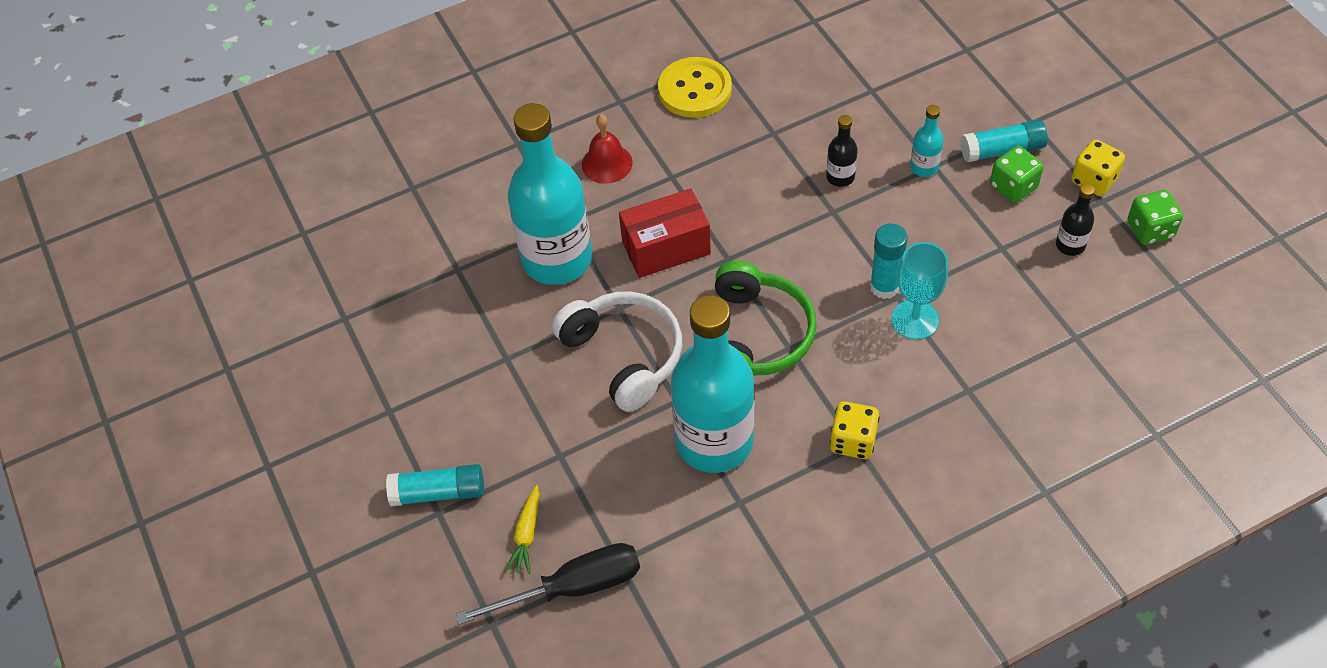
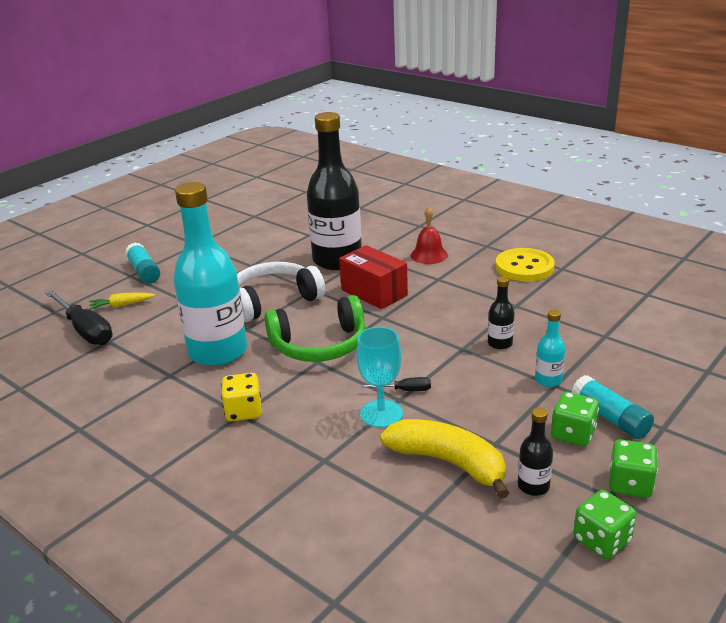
camera: 65 degrees right, 25 degrees down
turquoise bottle [508,103,592,285] -> black bottle [307,112,362,270]
white headphones [552,291,682,412] -> white headphones turned 150 degrees counterclockwise [237,262,325,322]
turquoise glue stick [870,223,908,299] -> black screwdriver [361,377,431,391]
yellow dice [1071,139,1125,196] -> green dice [609,439,658,498]
none -> yellow banana [380,419,509,499]

